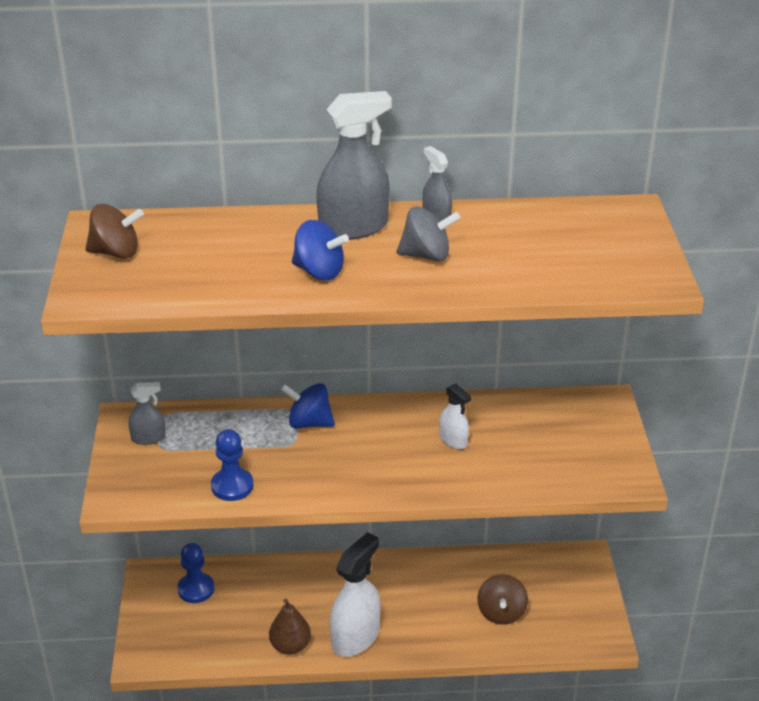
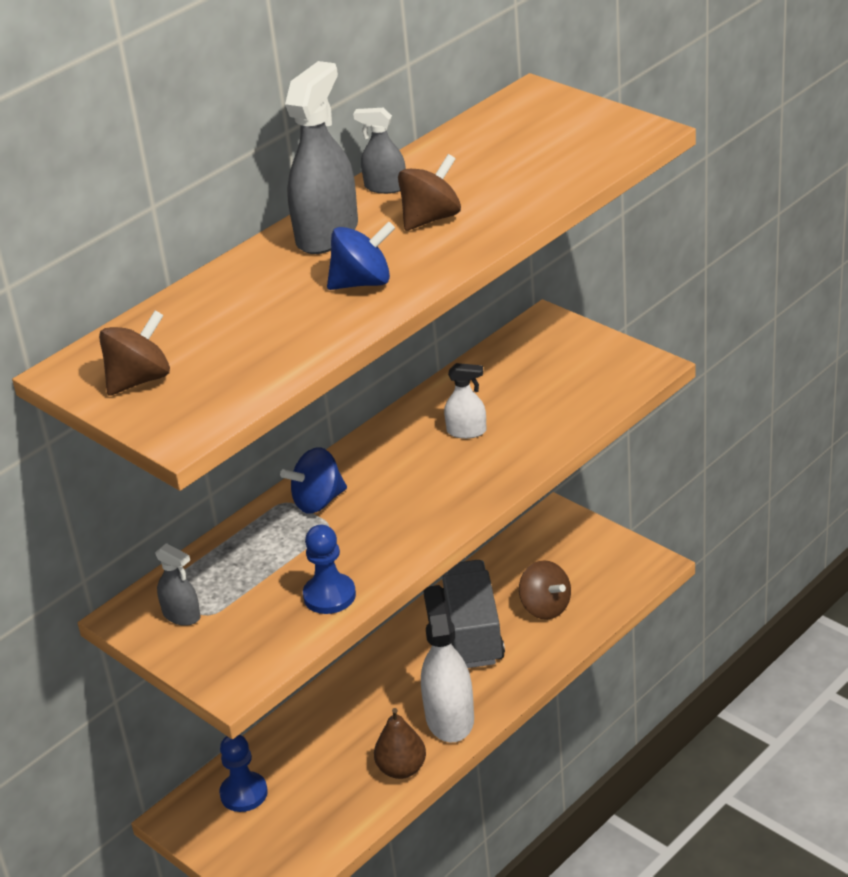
camera: 40 degrees left, 0 degrees up
grey spray bottle [128,382,165,445] -> grey spray bottle turned 90 degrees clockwise [155,543,201,626]
grey spinning top [396,206,461,262] -> brown spinning top [398,154,461,231]
none -> grey truck [442,560,505,668]

